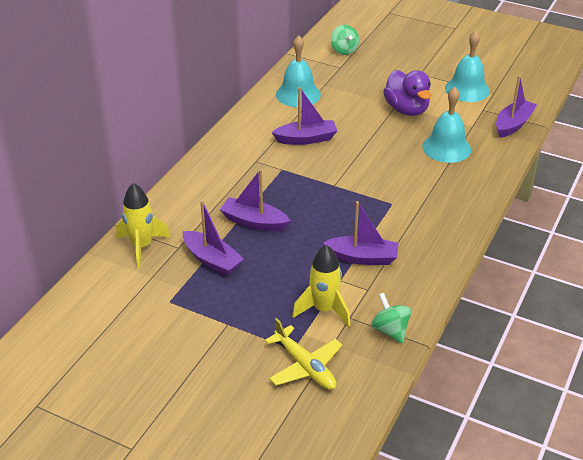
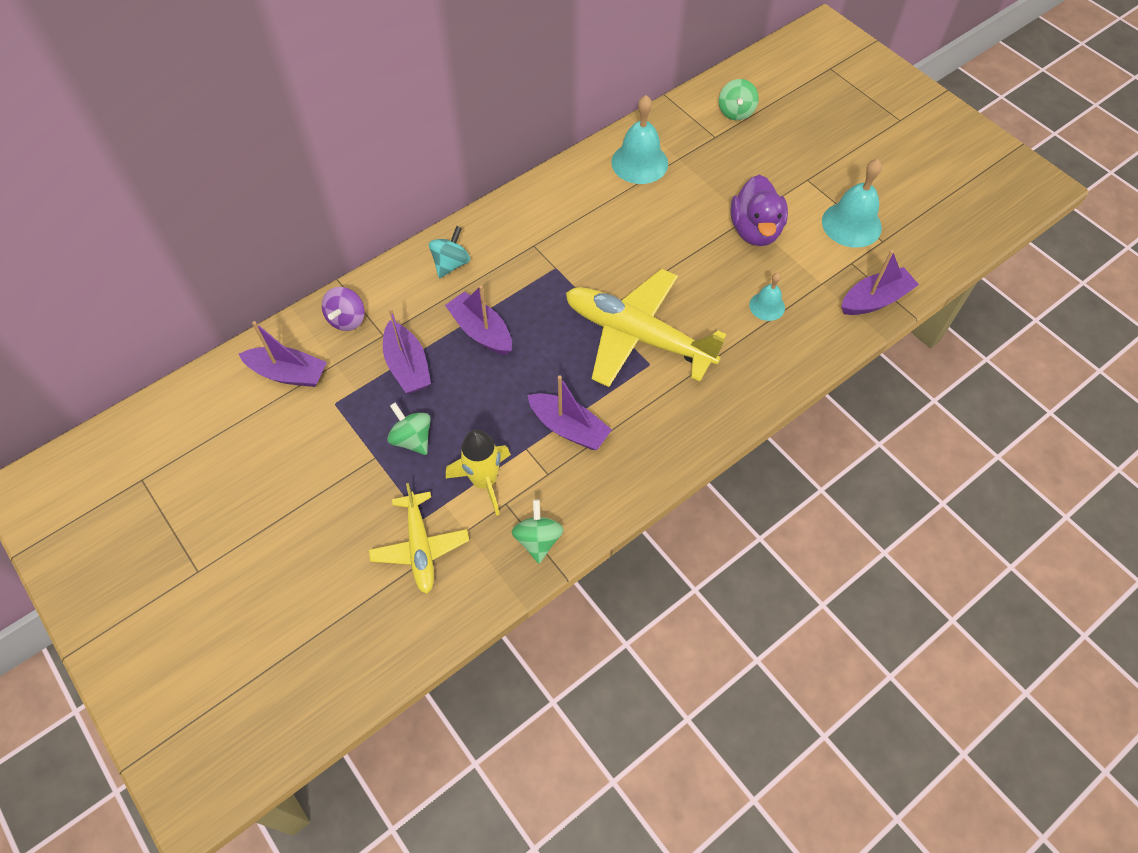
camera: 25 degrees right, 20 degrees up
yellow rocket [116,183,170,268] -> purple spinning top [322,287,365,331]
purple boat [271,87,337,145] -> purple boat moved to [239,321,327,387]
turquoise bell [422,87,471,163] -> turquoise bell [749,273,785,321], size x0.57
none -> green spinning top [387,403,431,455]
none -> turquoise spinning top [429,226,470,278]
none -> yellow plane [566,269,726,387]

